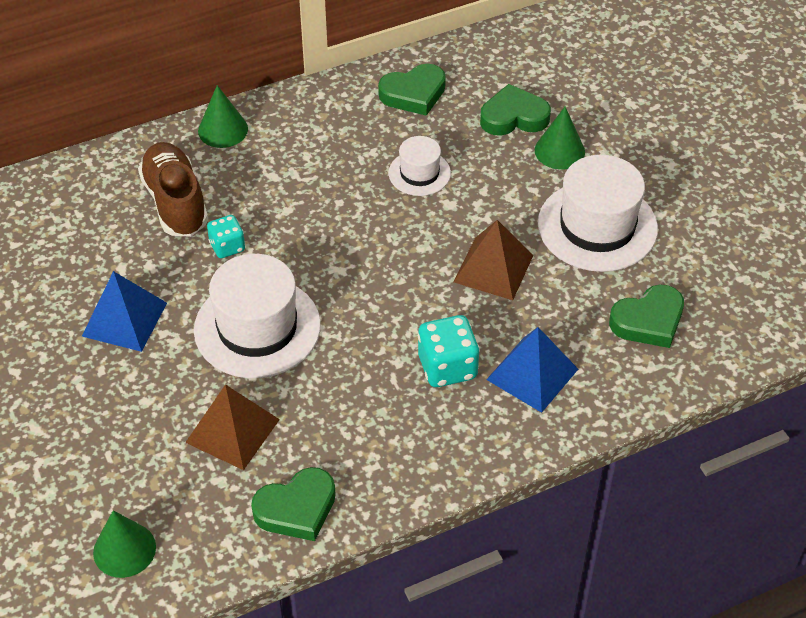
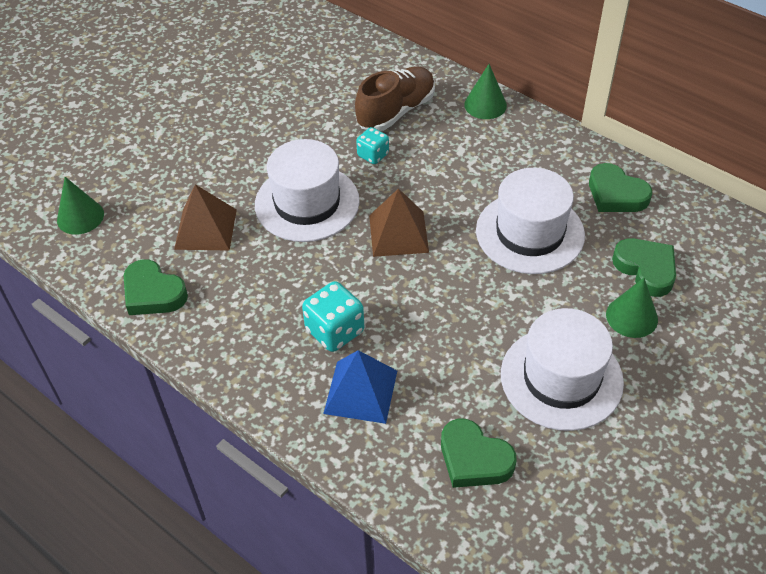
camera: 65 degrees right, 0 degrees up
blue pyramid [82,271,167,352] -> none
white hat [389,136,451,196] -> white hat [476,168,585,274], size x1.86
brown pyramid [453,220,534,300] -> brown pyramid moved to [369,188,429,257]

